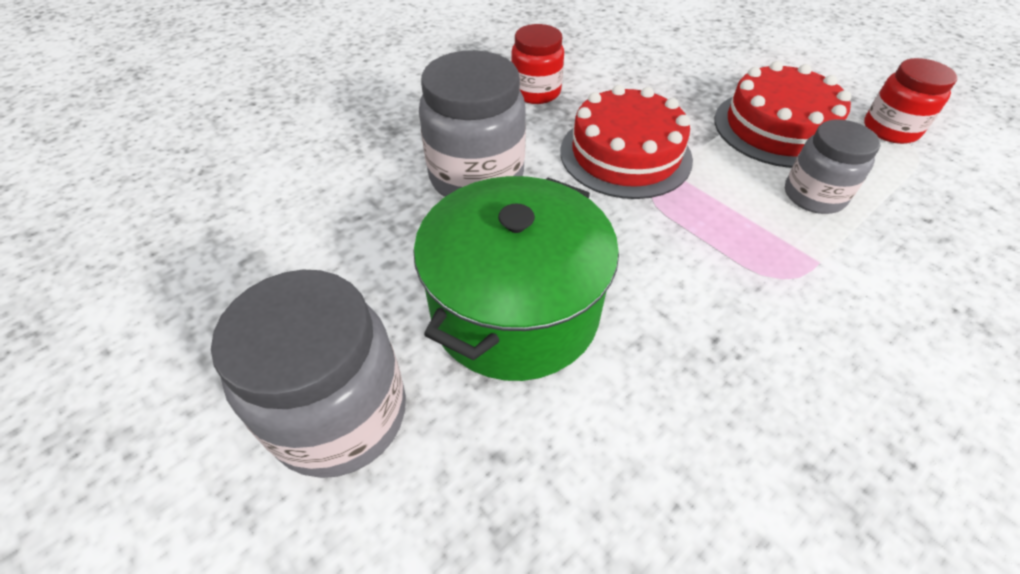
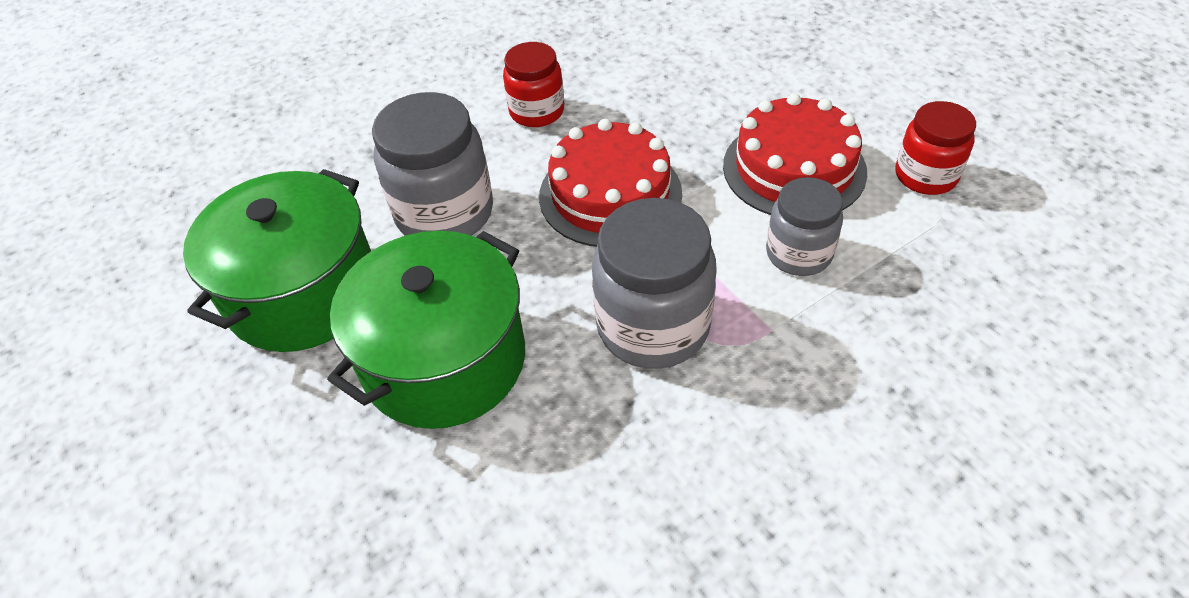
camera: 10 degrees right, 0 degrees up
grey jar [211,270,406,478] -> grey jar moved to [592,198,717,369]
none -> green pot [183,169,371,352]

